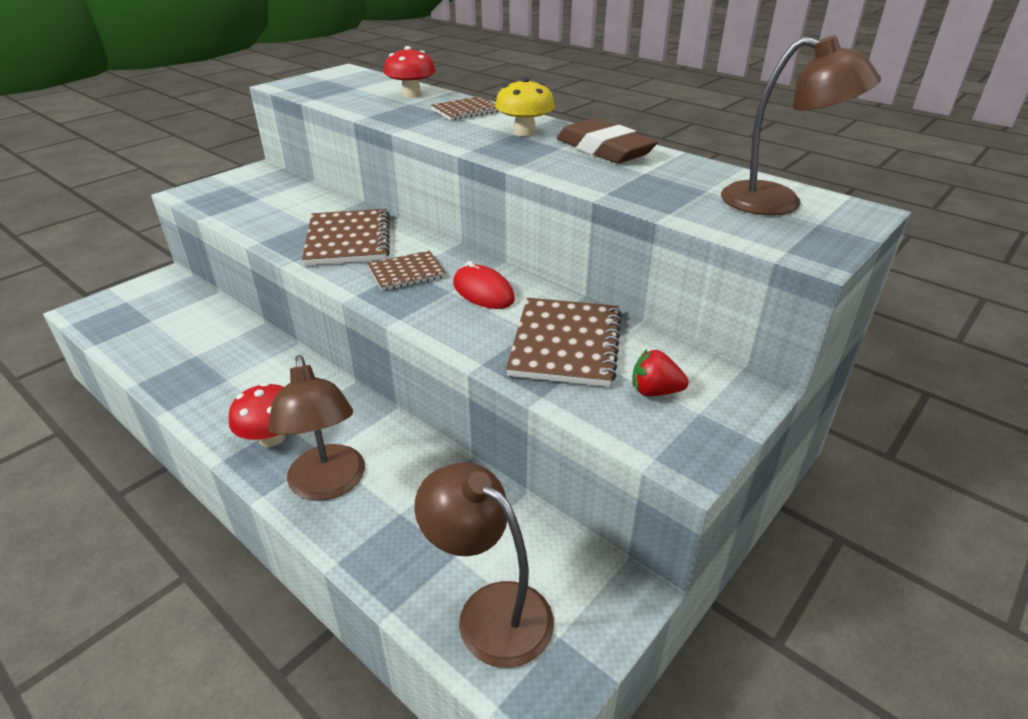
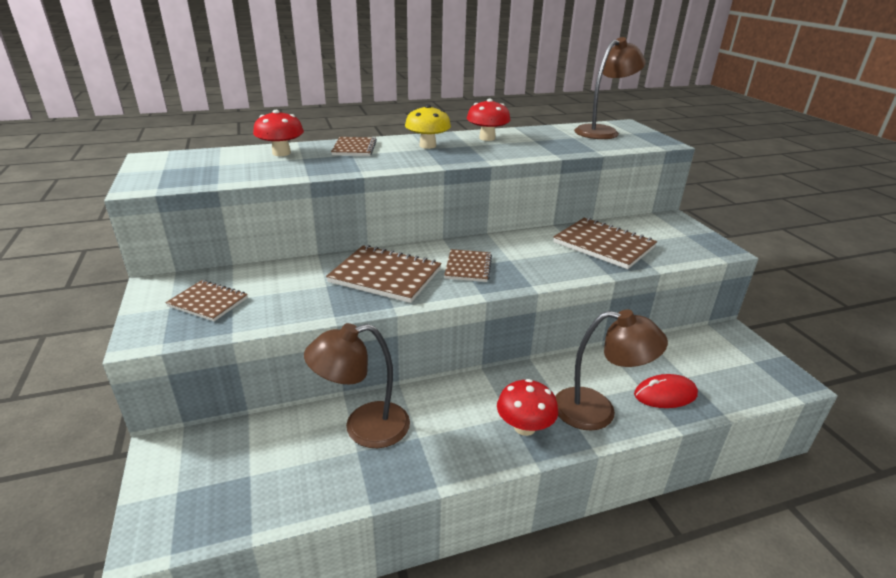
camera: 60 degrees left, 5 degrees down
brown lamp [414,462,554,668] -> brown lamp moved to [304,323,410,448]
red mouse [453,261,515,309] -> red mouse moved to [634,374,698,408]
brown eraser [557,118,658,164] -> red mushroom [467,99,510,141]
red strawberry [632,350,689,396] -> none
none -> brown notebook [165,280,248,321]

